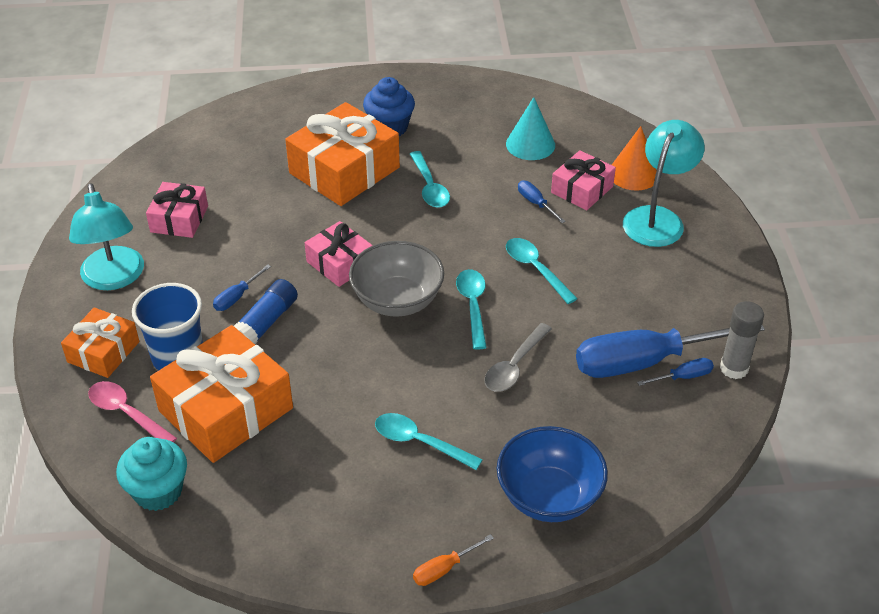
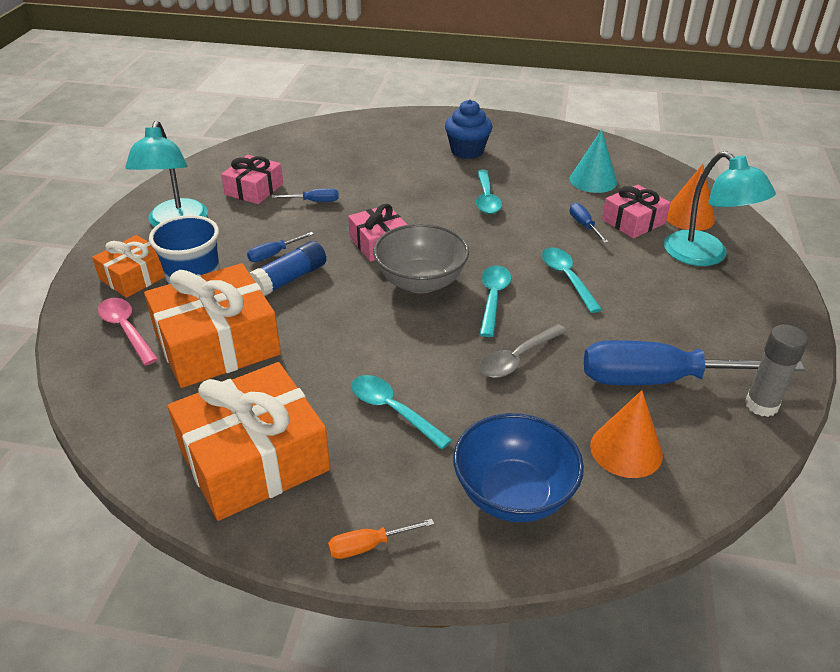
camera: 15 degrees right, 5 degrees down
turquoise cupcake [116,437,187,511] -> none
orange gift [285,102,400,206] -> orange gift moved to [168,362,330,521]
turquoise lamp [623,120,705,247] -> turquoise lamp turned 105 degrees clockwise [664,151,776,266]
blue screwdriver [637,358,714,386] -> blue screwdriver moved to [272,188,339,202]
none -> orange cone [590,390,663,478]

